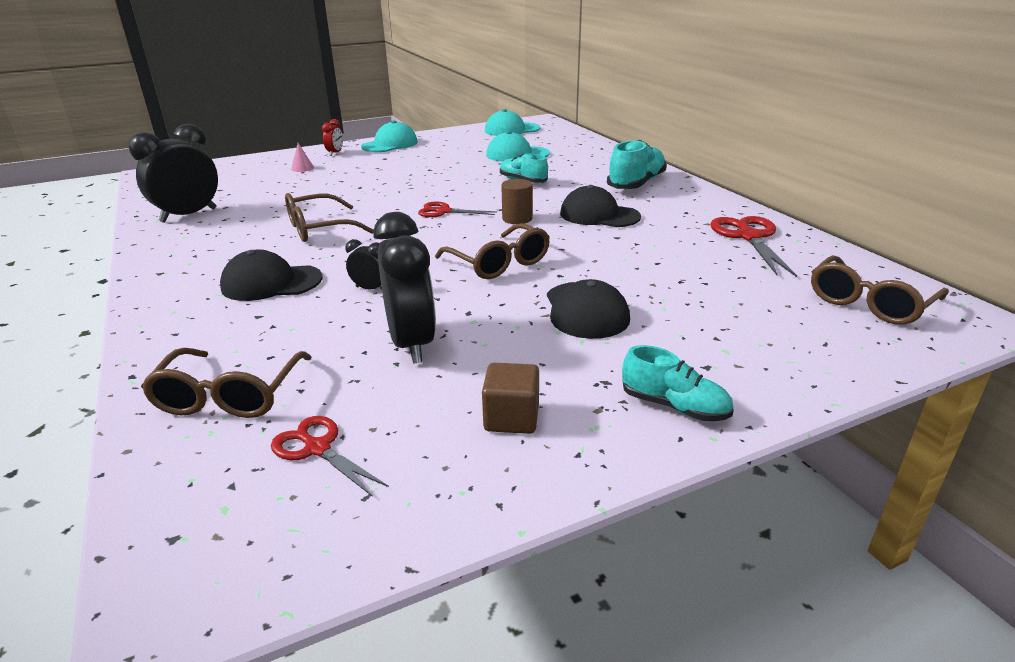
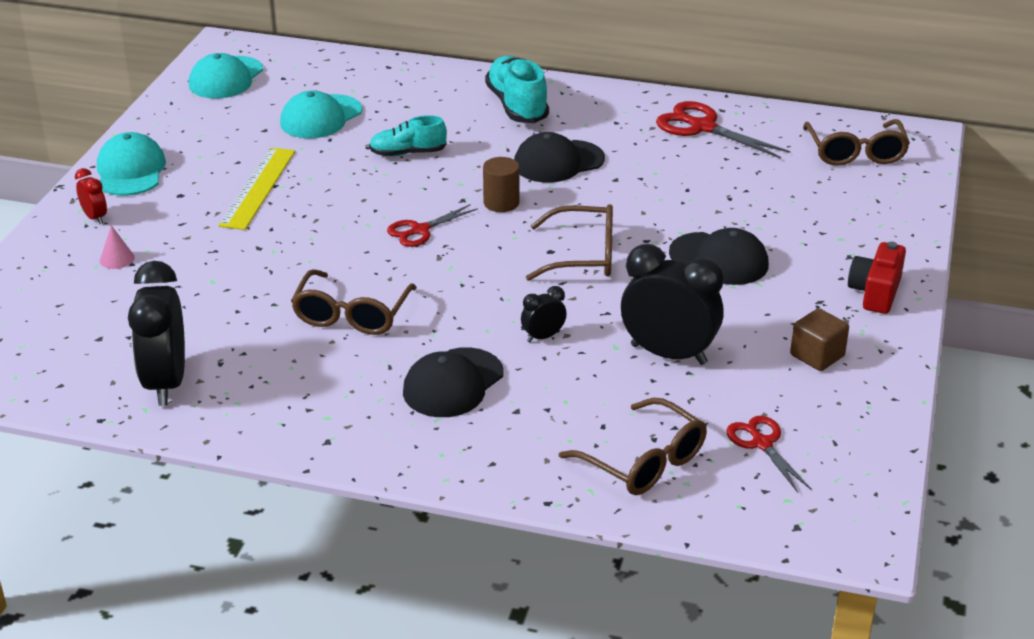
camera: 50 degrees left, 5 degrees up
red scissors [271,416,389,497] -> red scissors turned 75 degrees clockwise [726,416,812,493]
turquoise shoe [622,345,734,421] -> red camera [848,242,906,314]
none -> yellow ruler [218,147,295,230]

